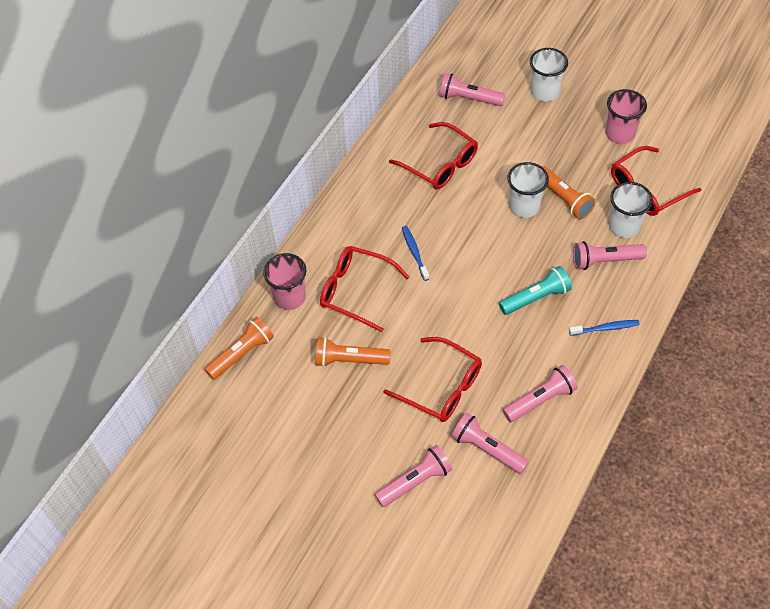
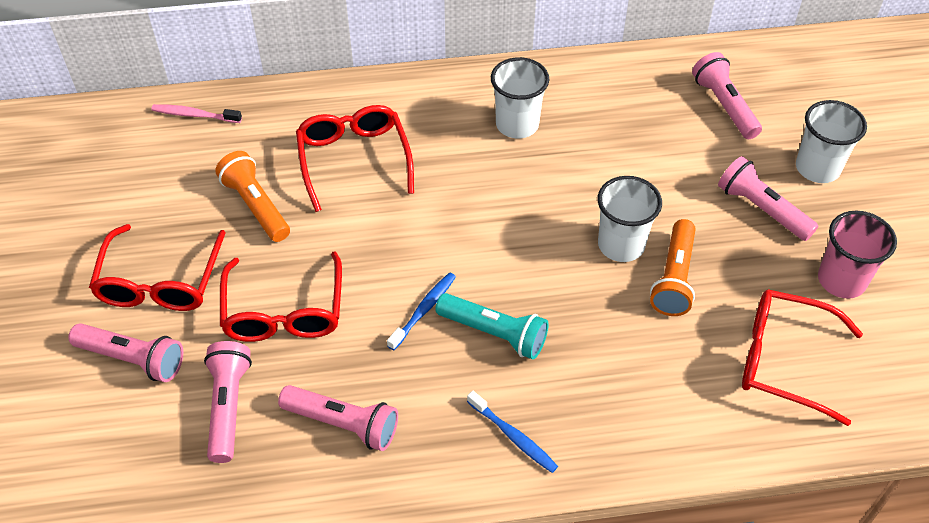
camera: 50 degrees right, 5 degrees down
orange flashlight [205,317,274,380] -> pink toothbrush [151,104,242,123]
pink cup [263,253,306,310] -> none
red glasses [389,122,478,190] -> red glasses moved to [89,224,226,311]
blue toothbrush [402,226,429,281] -> blue toothbrush moved to [387,272,456,350]
pink flashlight [573,241,647,270] -> pink flashlight moved to [718,156,818,241]
white cup [609,182,653,238] -> white cup moved to [491,57,549,138]

